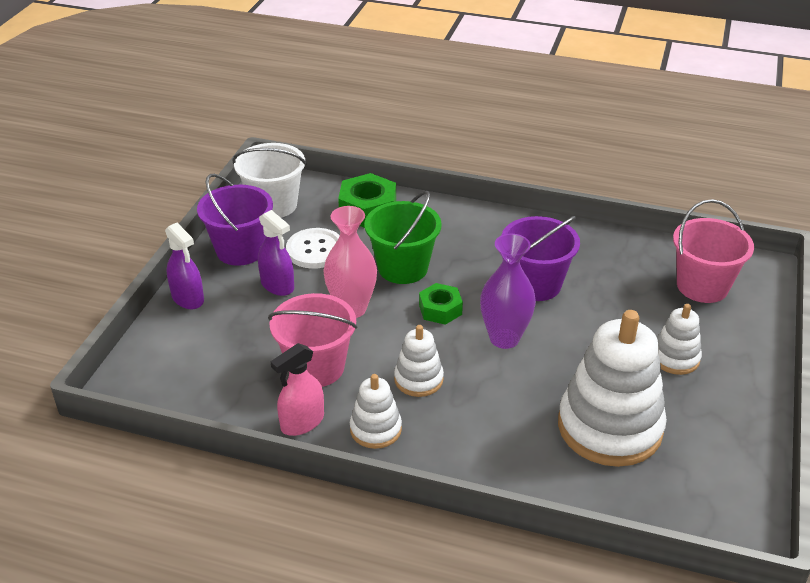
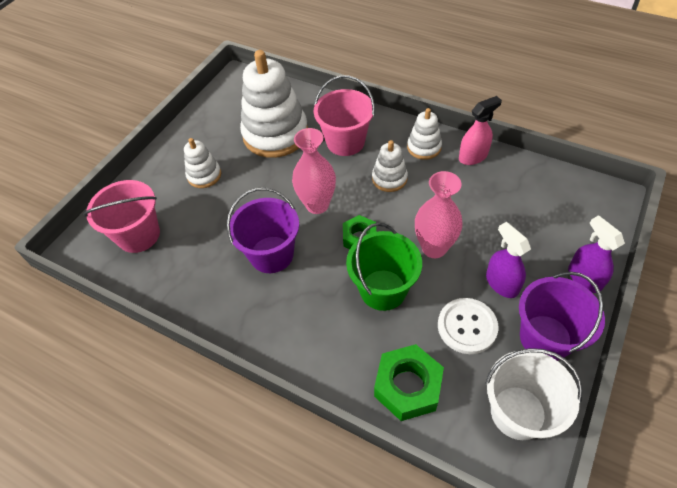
camera: 165 degrees left, 15 degrees up
pink bucket [268,293,357,387] -> pink bucket moved to [314,75,375,156]
purple vase [480,234,536,349] -> pink vase [292,128,336,214]

